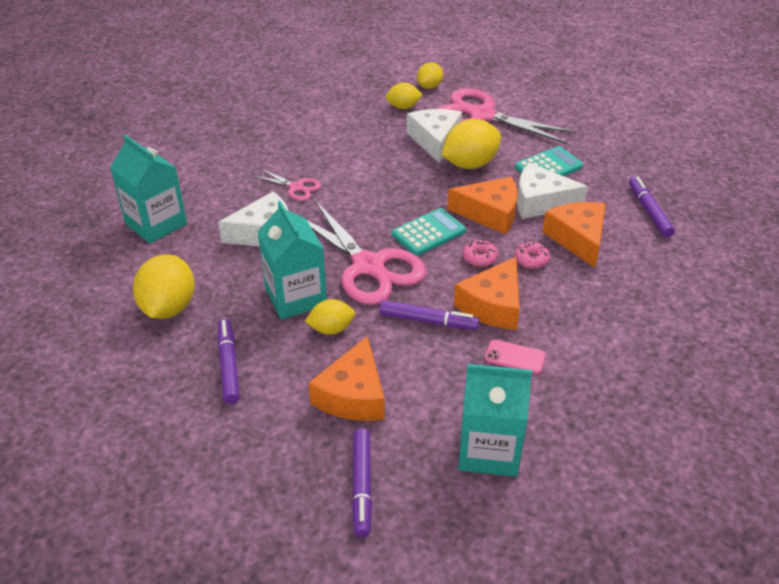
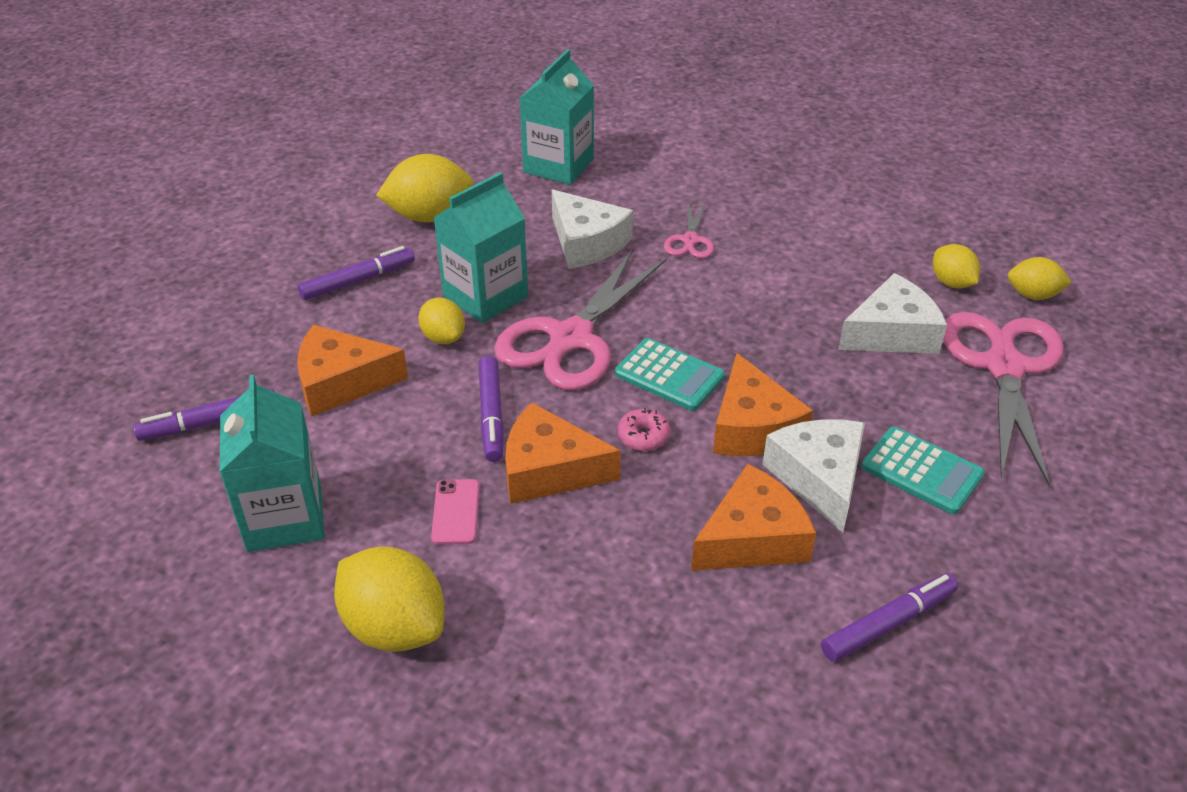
camera: 70 degrees right, 0 degrees up
yellow lemon [441,119,501,169] -> yellow lemon moved to [334,546,445,652]
pink donut [514,242,550,269] -> none

